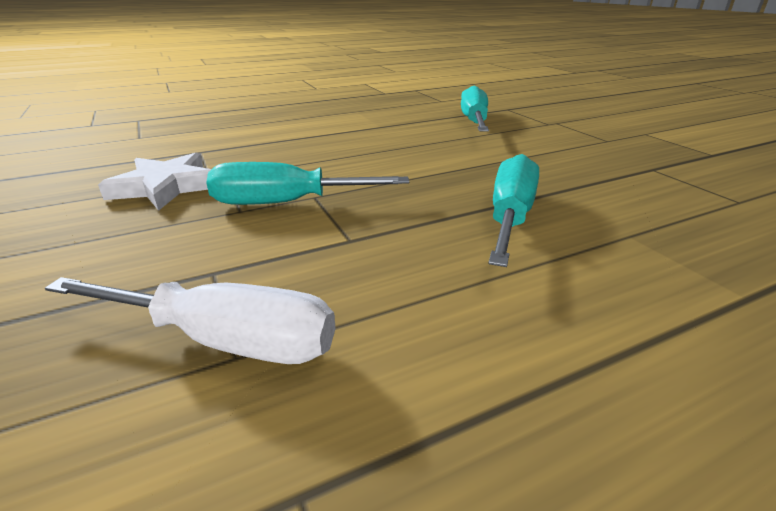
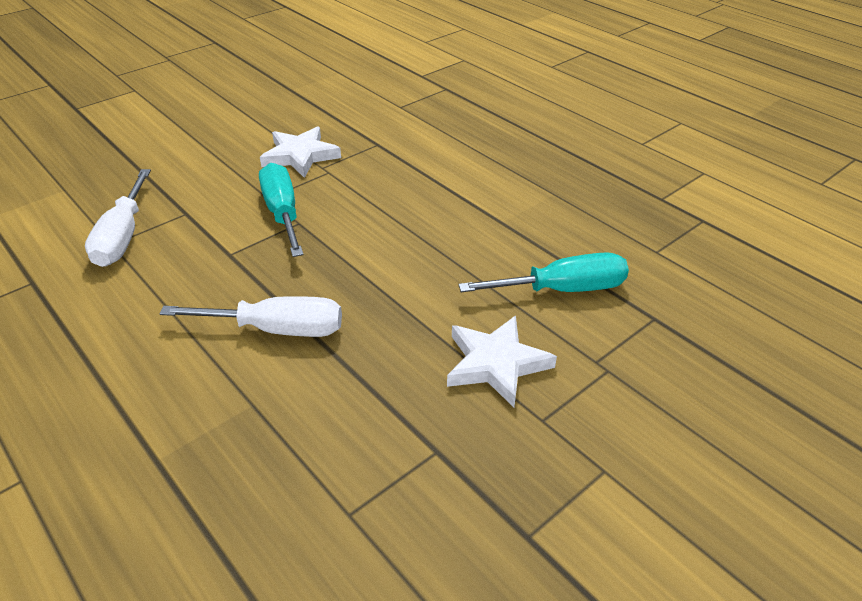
camera: 75 degrees right, 10 degrees up
turquoise screwdriver [488,154,539,267] -> white screwdriver [159,296,342,337]
none -> white star [447,315,557,408]

